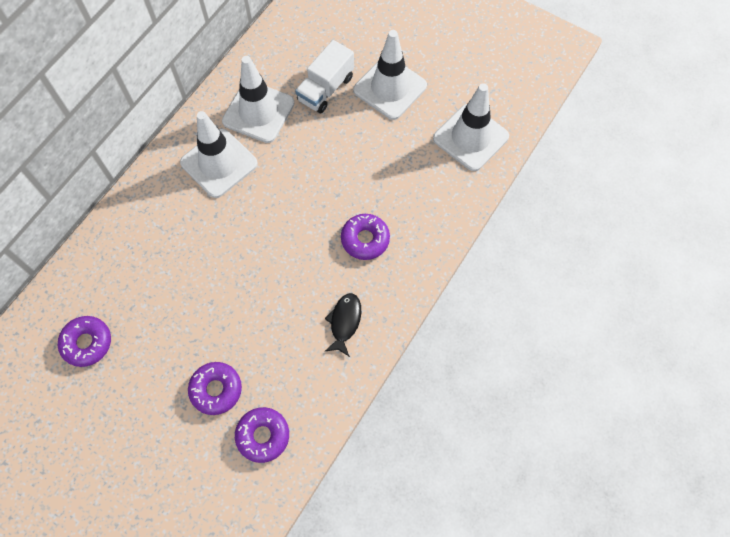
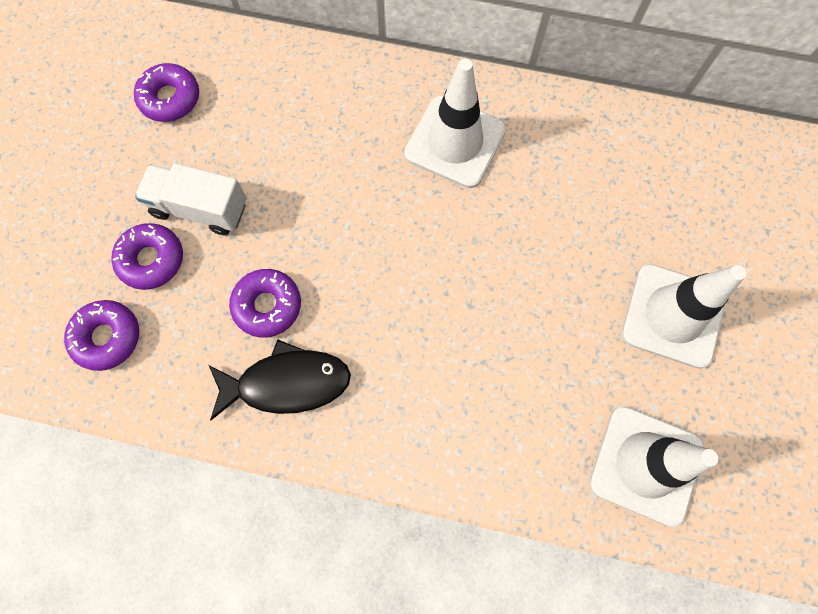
camera: 70 degrees right, 5 degrees up
white traffic cone [222,56,295,143] -> none
white truck [295,40,354,113] -> white truck moved to [135,163,247,235]
black fish [325,293,361,357] -> black fish [209,339,351,420], size x1.53
purple donut [341,214,390,260] -> purple donut moved to [229,269,301,338]

